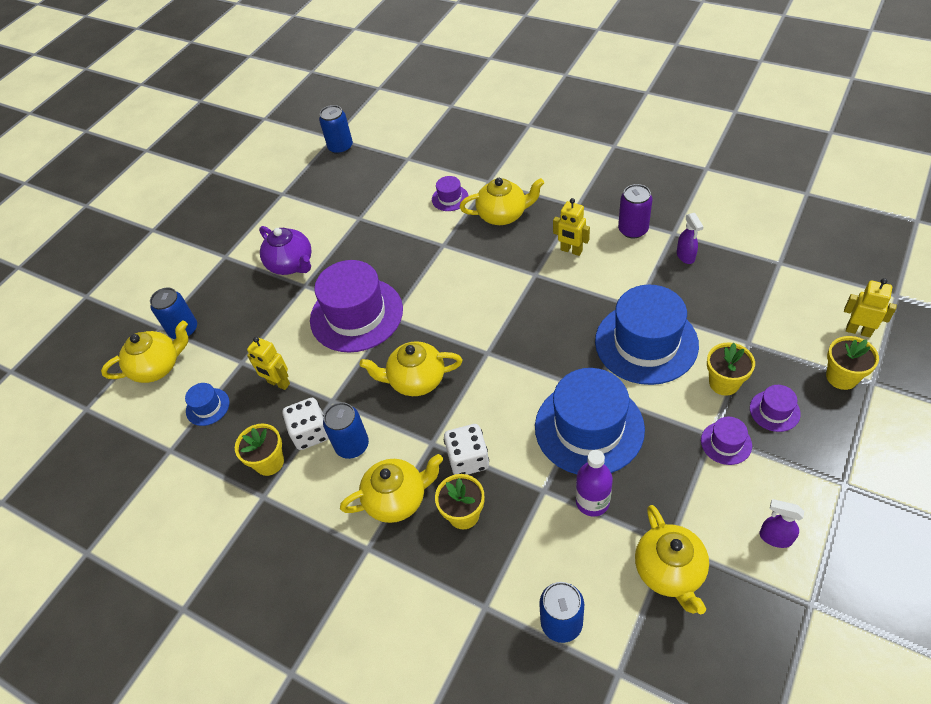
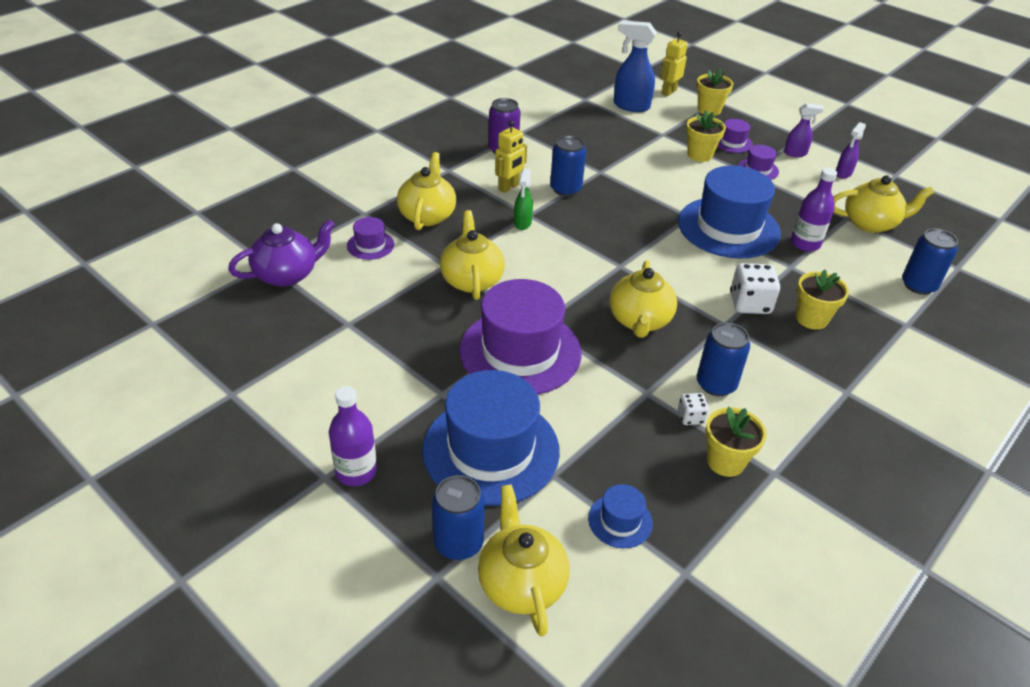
camera: 85 degrees left, 10 degrees down
yellow robot [247,337,290,390] -> none
purple teapot [259,226,312,275] -> purple teapot moved to [228,219,335,287]
white dice [283,398,329,450] -> white dice [678,393,709,425], size x0.55
blue can [319,105,353,154] -> blue can moved to [550,136,586,196]
yellow teapot [340,454,443,523] -> yellow teapot moved to [440,210,505,300]
blue hat [595,285,699,385] -> blue hat moved to [422,370,560,506]
purple spray bottle [677,213,704,264] -> purple spray bottle moved to [784,103,824,157]
none -> purple bottle [329,386,377,486]
none -> green spray bottle [514,169,533,230]
none -> blue spray bottle [614,21,657,112]

